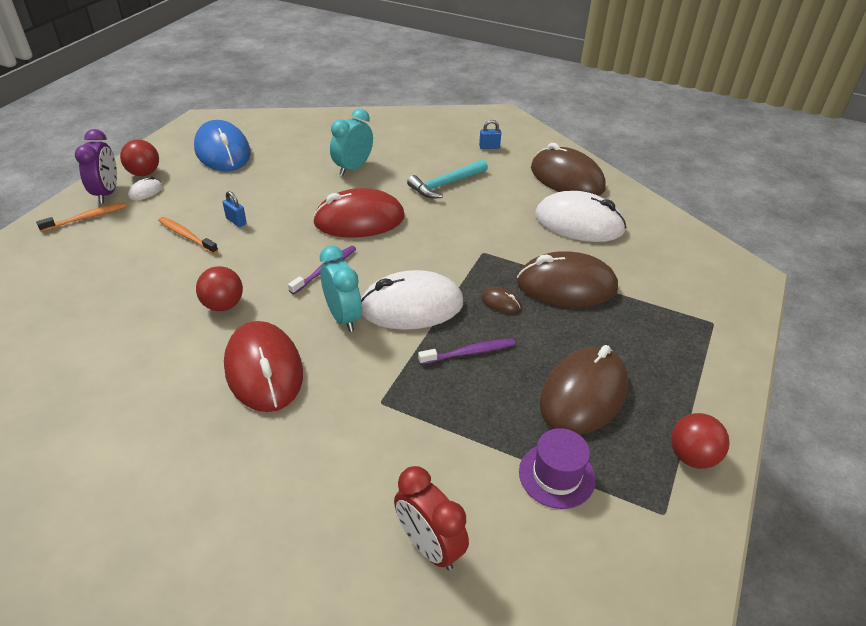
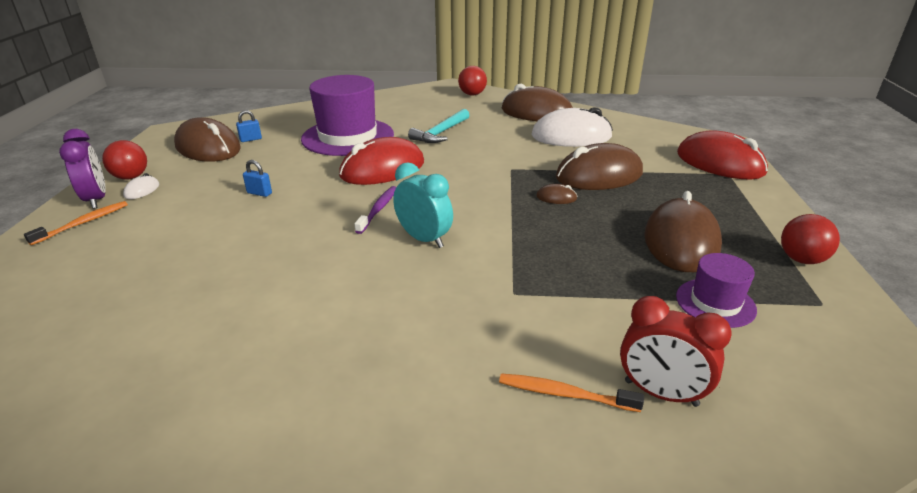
camera: 20 degrees left, 10 degrees down
orange toothbrush [158,217,218,254] -> orange toothbrush moved to [499,373,644,412]
blue mouse [194,120,251,171] -> brown mouse [174,117,241,162]
red ball [196,266,243,311] -> red ball moved to [458,66,487,95]
red mouse [224,321,303,412] -> red mouse moved to [677,130,768,180]
turquoise clock [330,108,373,175] -> purple hat [301,75,394,156]
white mouse [361,270,463,330] -> none
purple toothbrush [418,338,515,365] -> none
blue padlock [479,120,501,149] -> blue padlock moved to [236,110,262,142]

